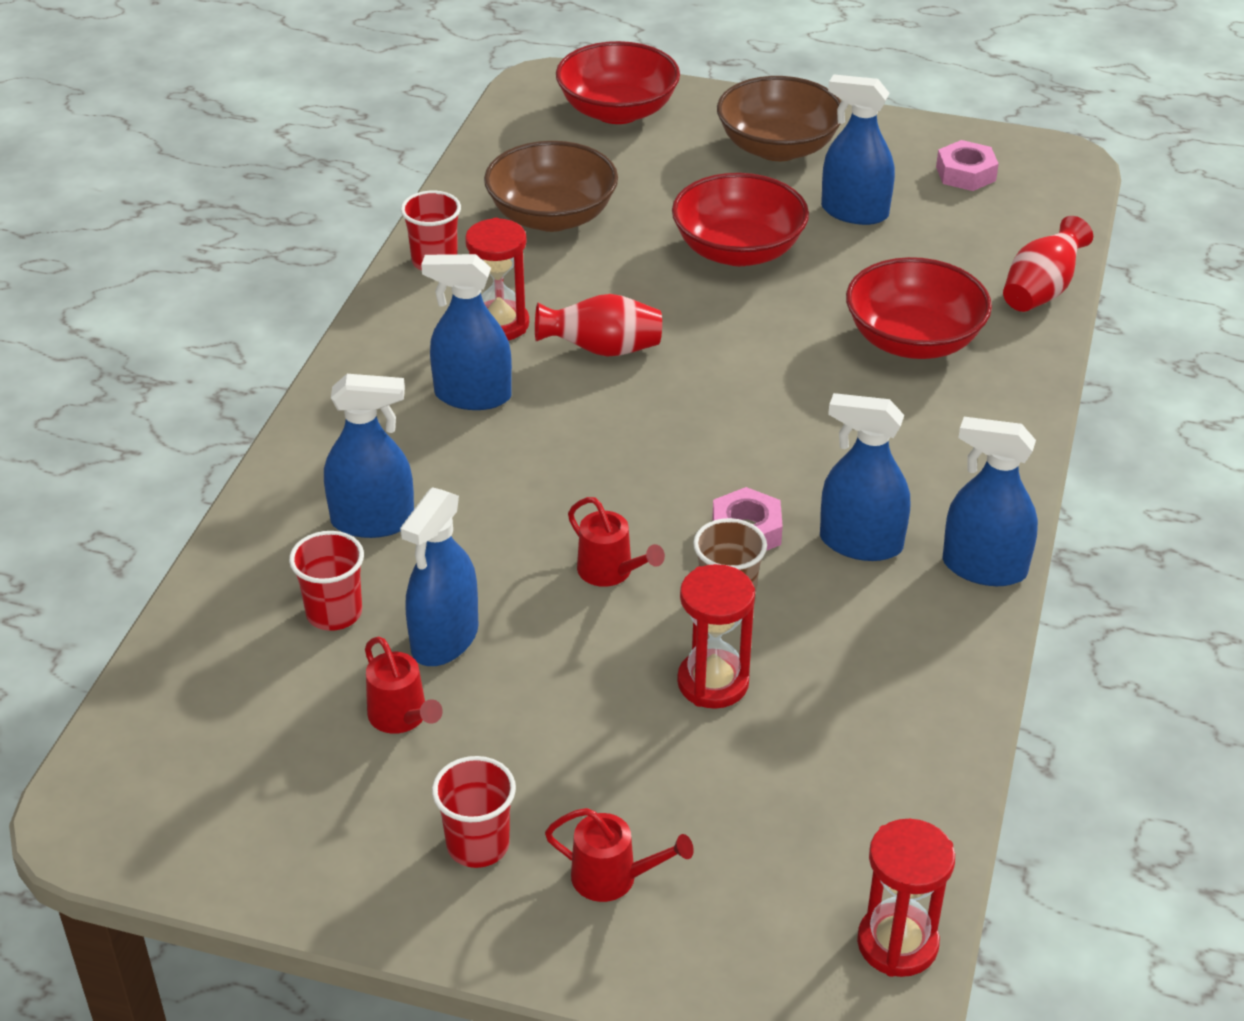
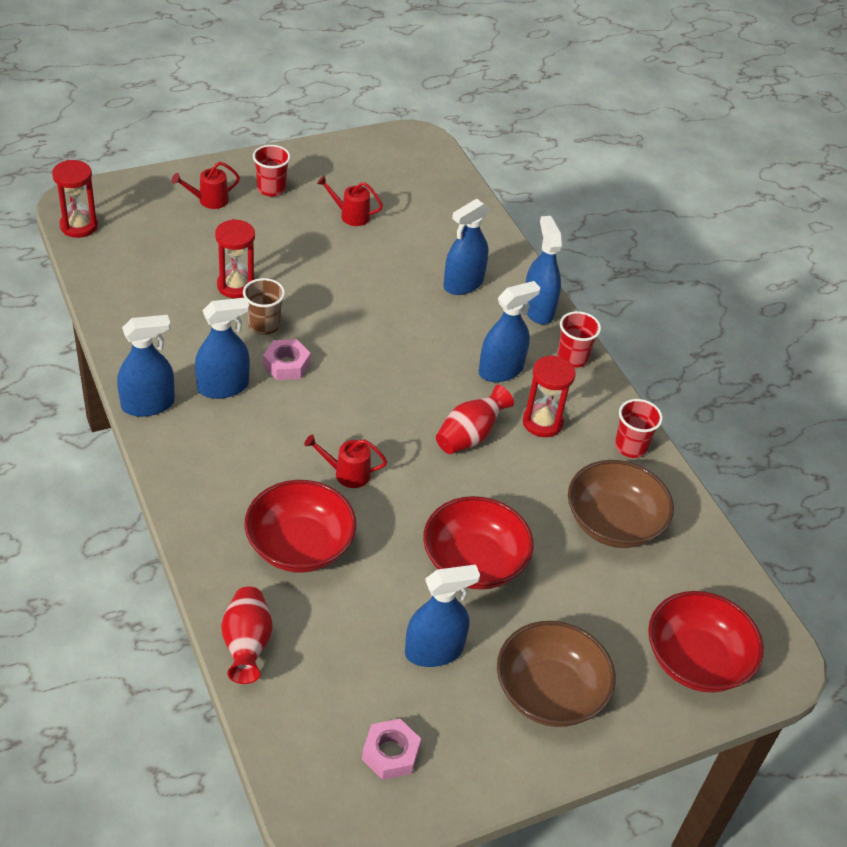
camera: 135 degrees right, 5 degrees up
red cup [289,531,364,631] -> red cup moved to [557,311,601,368]
blue spray bottle [400,487,478,666] -> blue spray bottle moved to [523,216,563,324]
red watering can [568,497,665,587] -> red watering can moved to [304,435,387,488]

